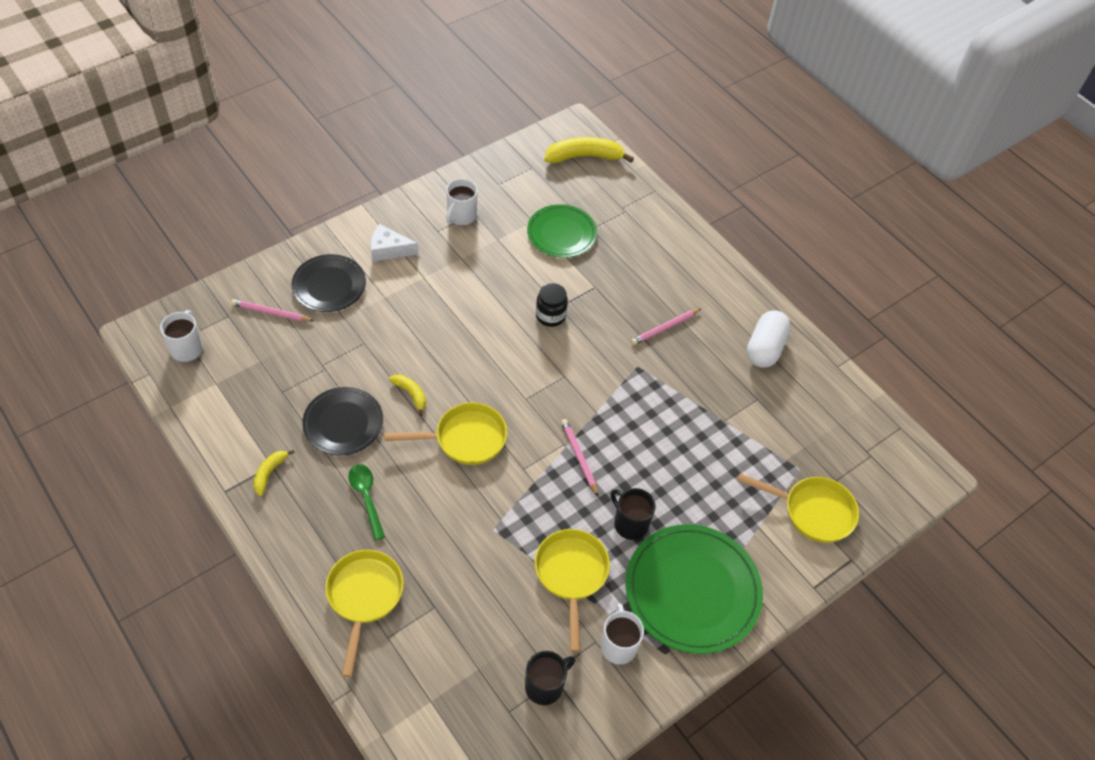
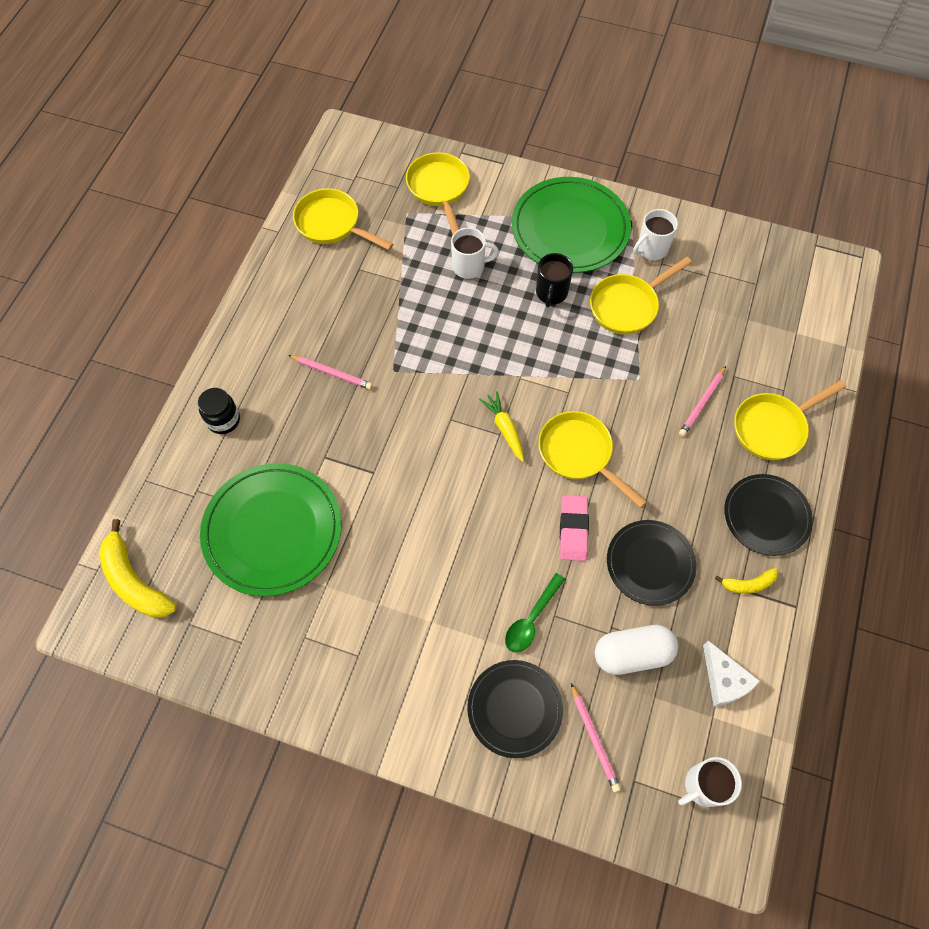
camera: 120 degrees left, 10 degrees up
green spoon [349,464,385,541] -> green spoon moved to [505,573,565,652]
white cheese [371,224,419,262] -> white cheese moved to [703,641,760,707]
yellow banana [389,375,426,416] -> pink eraser [560,495,589,561]
white mug [446,179,478,225] -> white mug moved to [451,227,499,279]
black mug [525,651,575,705] -> none
green plate [527,204,597,258] -> green plate [200,463,341,596], size x1.60
black jar [536,283,568,327] -> black jar moved to [198,388,240,434]
pink pencil [561,419,598,496] -> pink pencil moved to [679,366,726,437]
white capsule [747,311,791,368] -> white capsule moved to [595,625,678,675]
none -> yellow pan [293,188,393,250]
none -> yellow carrot [479,391,524,462]
none -> black plate [724,474,813,556]

